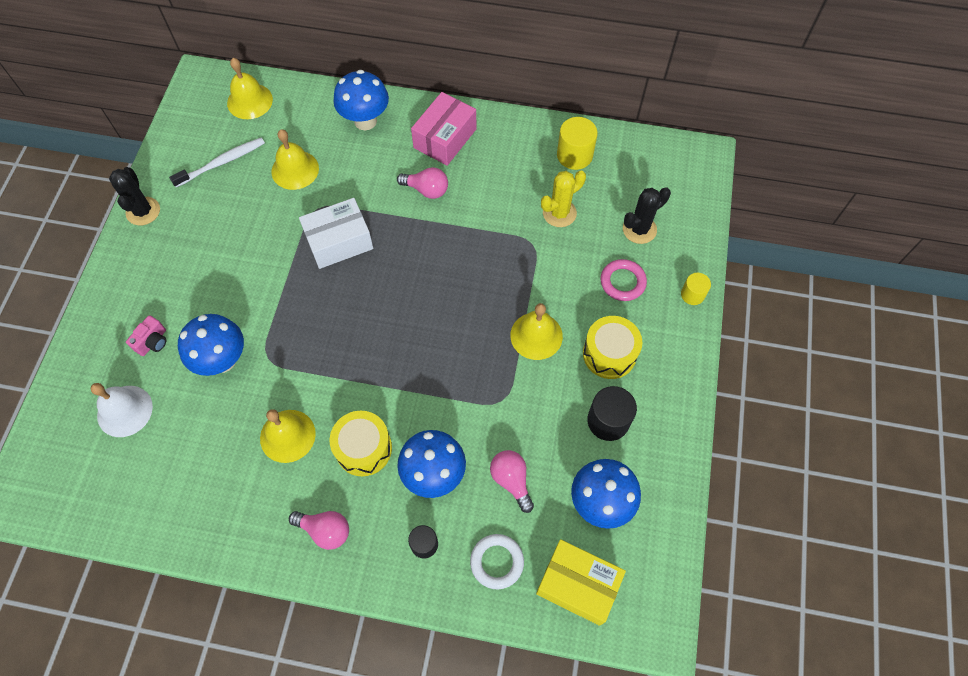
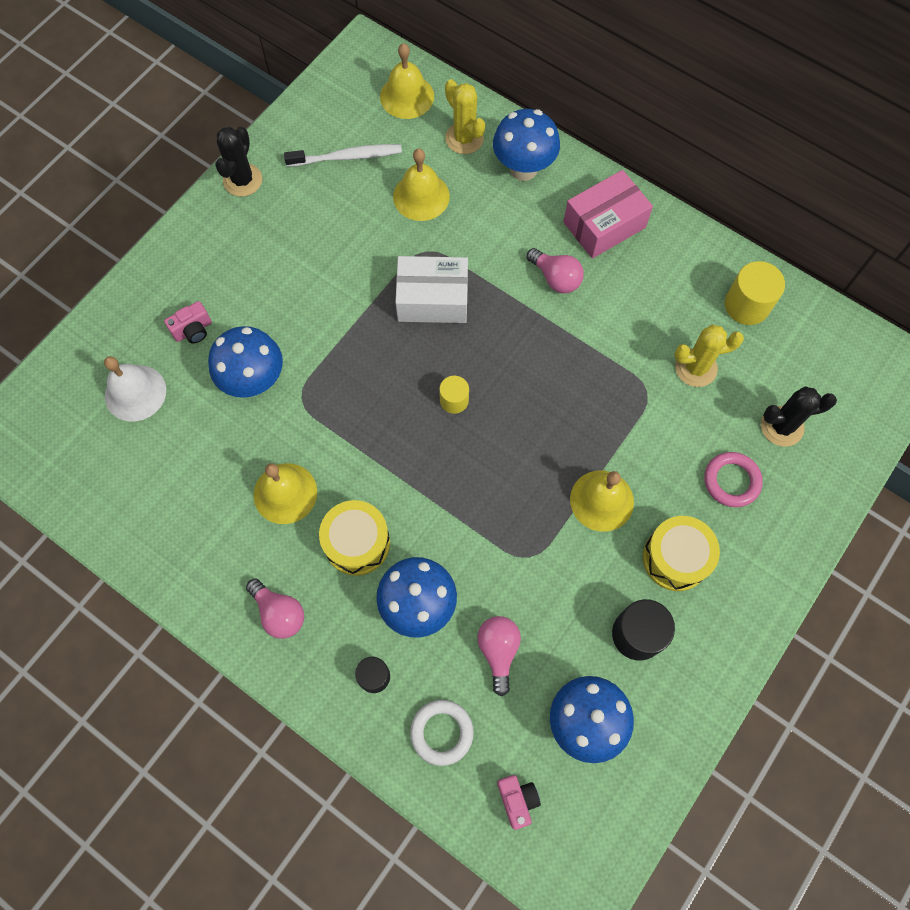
camera: 25 degrees right, 5 degrees up
yellow box [536,539,626,626] -> pink camera [497,775,541,830]
yellow cylinder [681,273,711,305] -> yellow cylinder moved to [439,376,469,414]
none -> yellow cactus [445,79,485,154]

